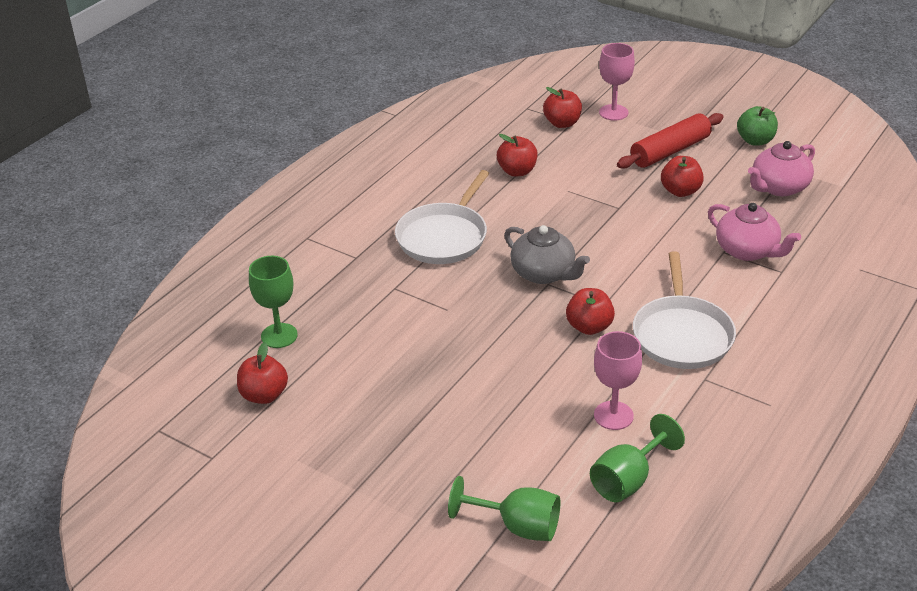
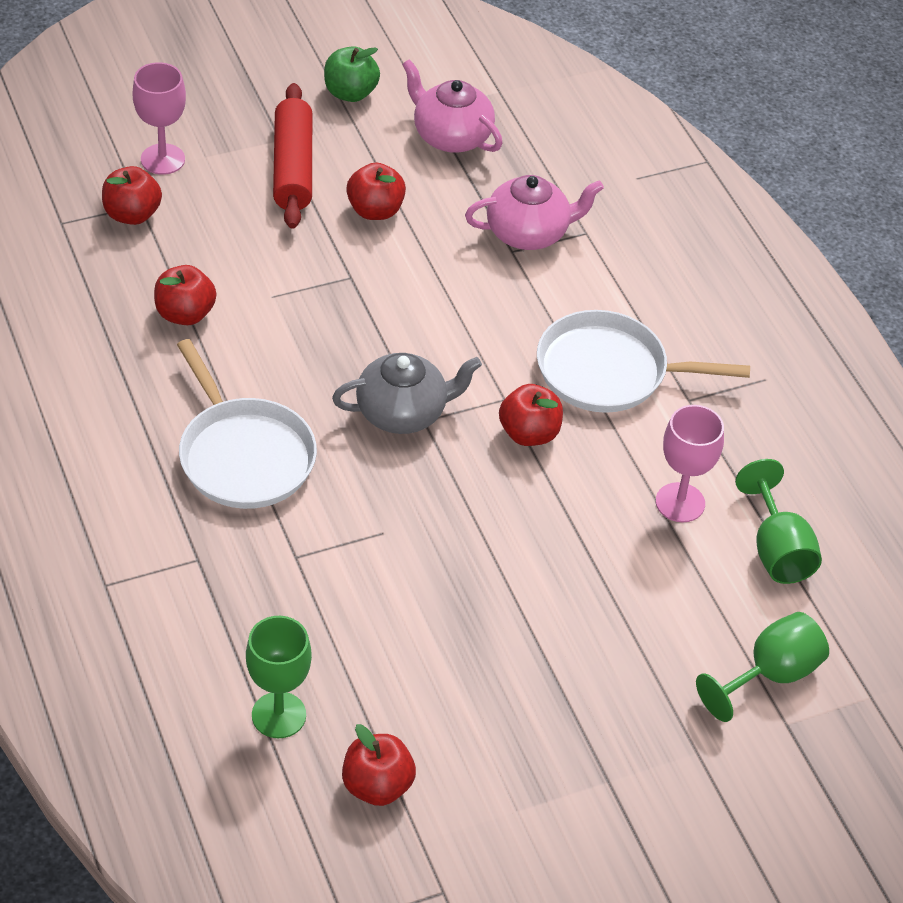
camera: 60 degrees left, 10 degrees up
white pan [633,251,736,369] -> white pan turned 150 degrees clockwise [537,310,750,413]
pink teapot [748,141,815,196] -> pink teapot turned 135 degrees clockwise [402,59,503,153]

